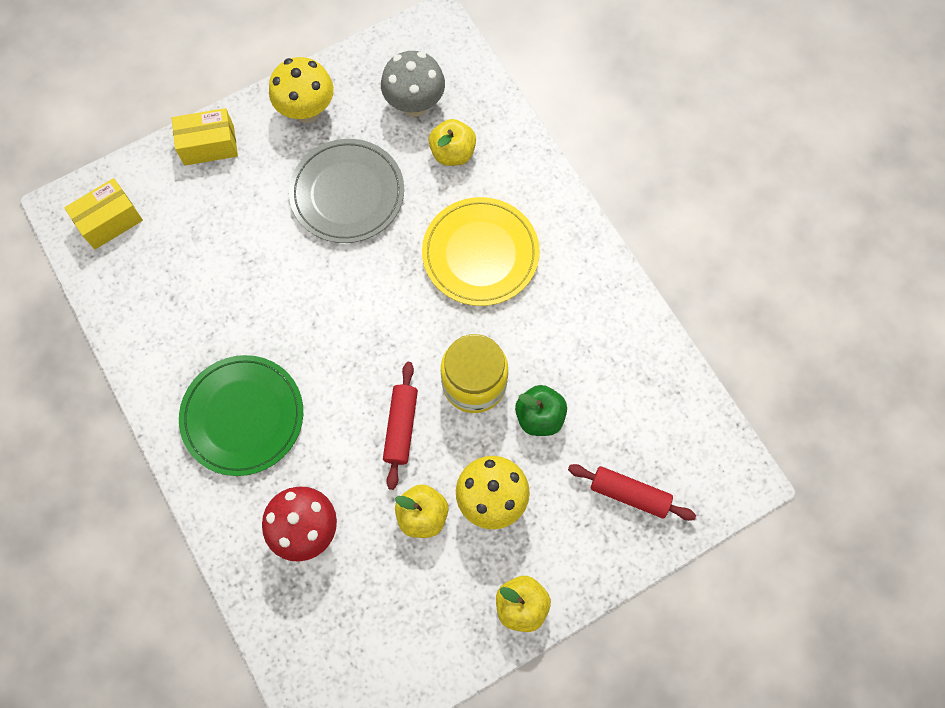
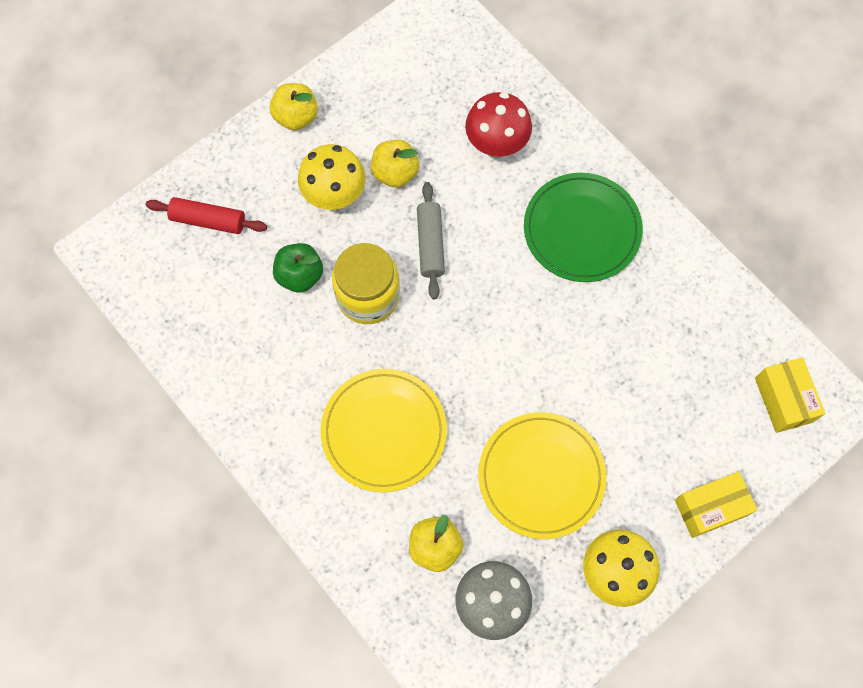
camera: 170 degrees right, 0 degrees up
yellow box [64,178,143,249] -> yellow box turned 60 degrees counterclockwise [755,358,826,433]
grey plate [289,139,404,243] -> yellow plate [478,412,607,539]
red rolling pin [383,362,418,490] -> grey rolling pin [417,182,445,299]

